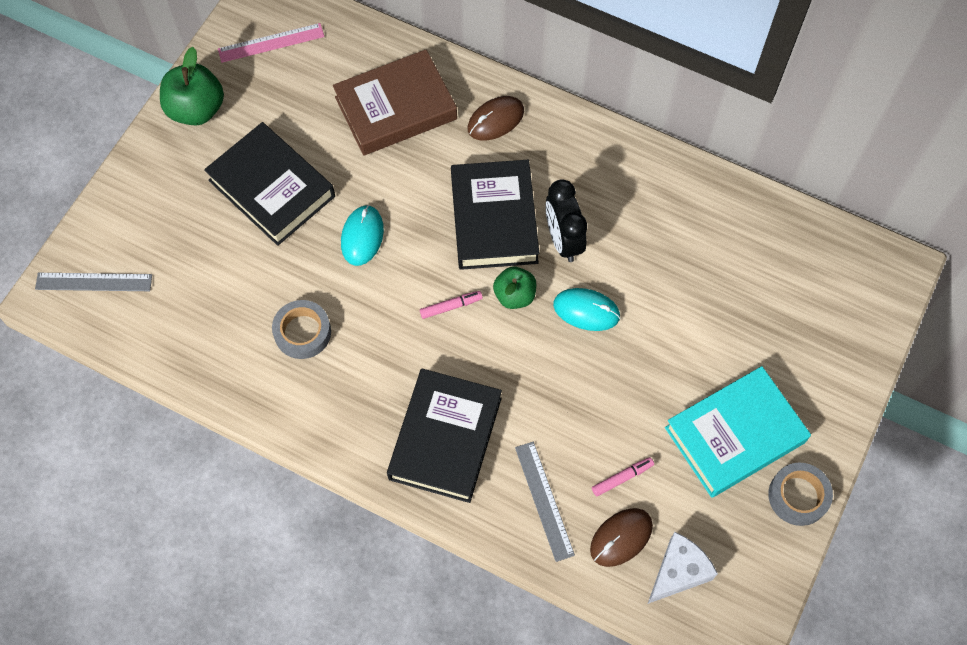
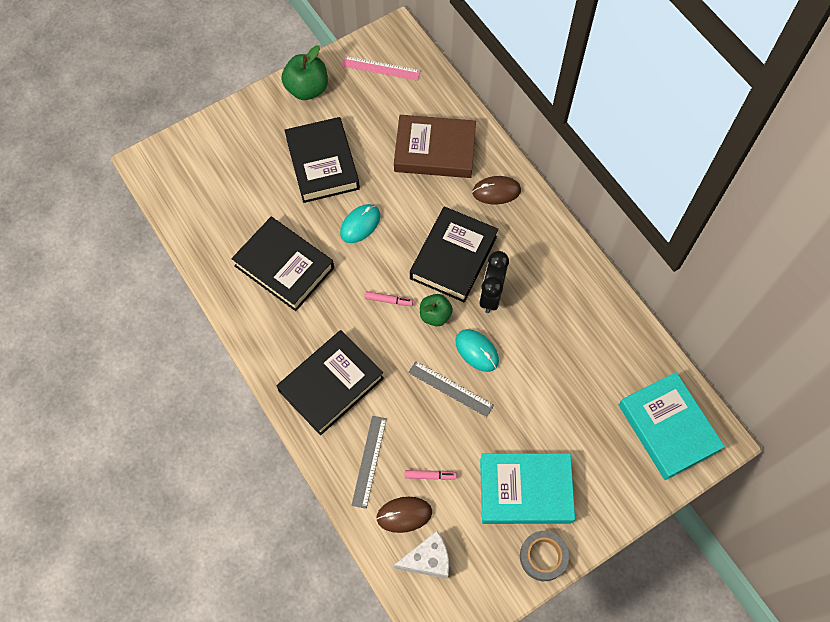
camera: 30 degrees right, 0 degrees up
grey ruler [35,273,152,291] -> grey ruler moved to [408,361,494,417]
grey tape [272,300,331,359] -> black book [231,217,334,311]
none -> turquoise book [619,372,725,480]

